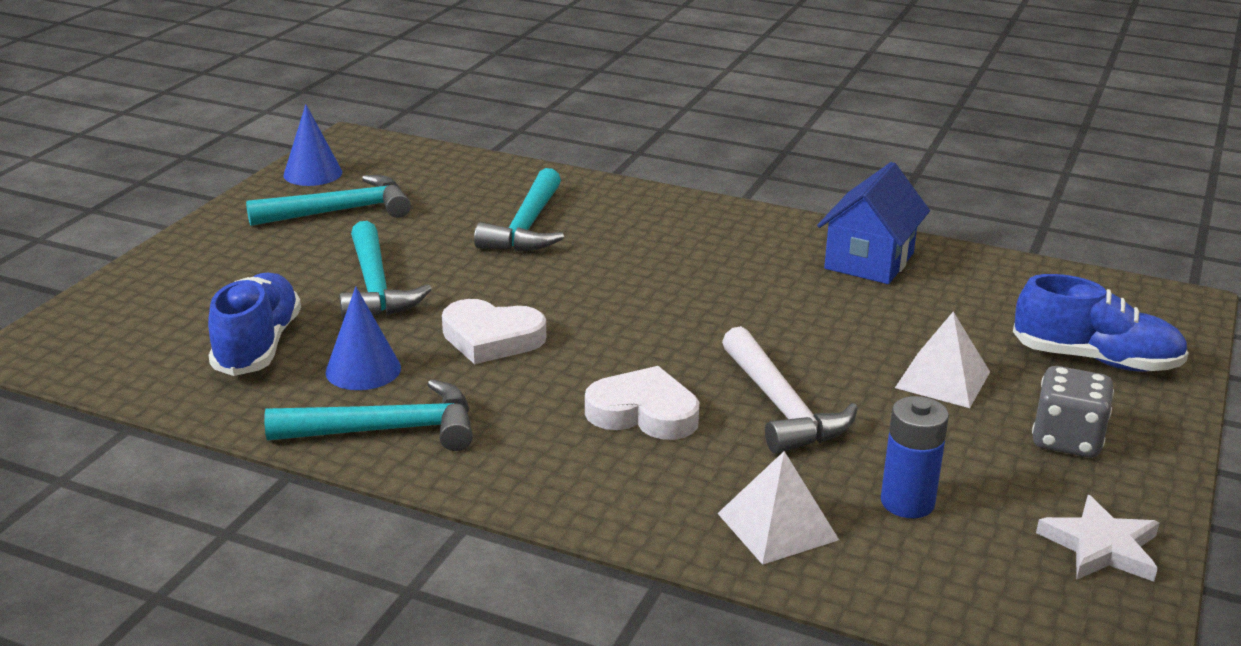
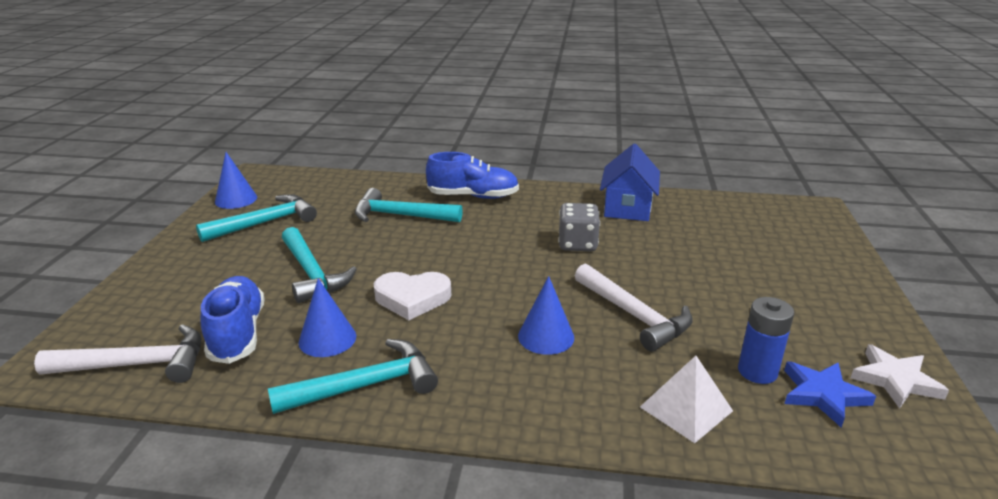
camera: 15 degrees left, 0 degrees up
turquoise hammer [474,168,564,252] -> turquoise hammer turned 105 degrees clockwise [355,188,463,222]
white heart [585,366,699,440] -> blue cone [518,276,574,355]
white pyramid [895,312,990,408] -> none
blue shoe [1013,274,1189,371] -> blue shoe moved to [426,152,519,199]
grey dice [1032,366,1114,458] -> grey dice moved to [558,203,600,251]
none -> white hammer [34,324,201,383]
none -> blue star [784,362,876,428]

